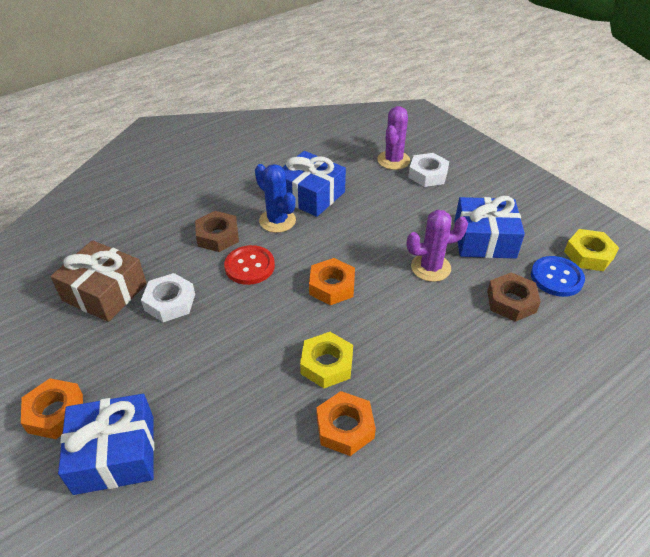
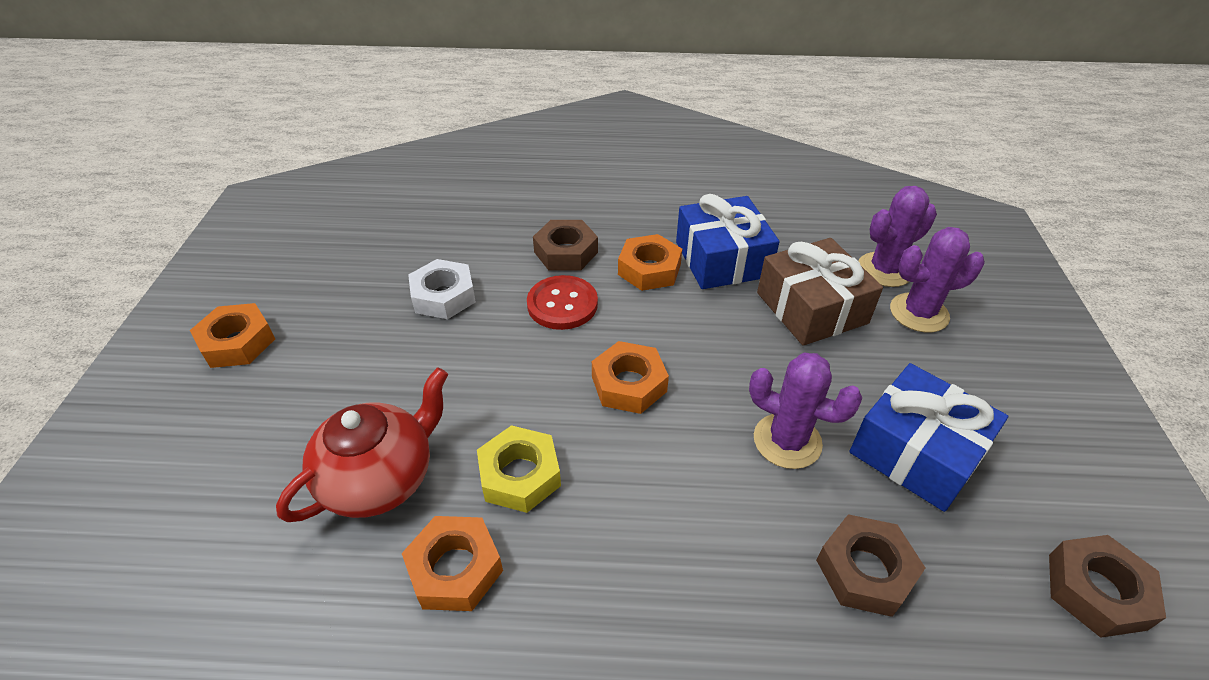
camera: 40 degrees right, 0 degrees up
brown gift [50,240,147,322] -> brown gift moved to [757,238,883,346]
blue gift [58,394,154,495] -> none
blue cactus [255,164,296,233] -> orange nut [618,234,682,291]
white nut [408,153,449,187] -> purple cactus [890,227,985,333]
blue button [531,256,585,297] -> none
yellow nut [564,229,619,271] -> brown nut [1049,535,1166,638]
none -> red teapot [276,367,448,522]

